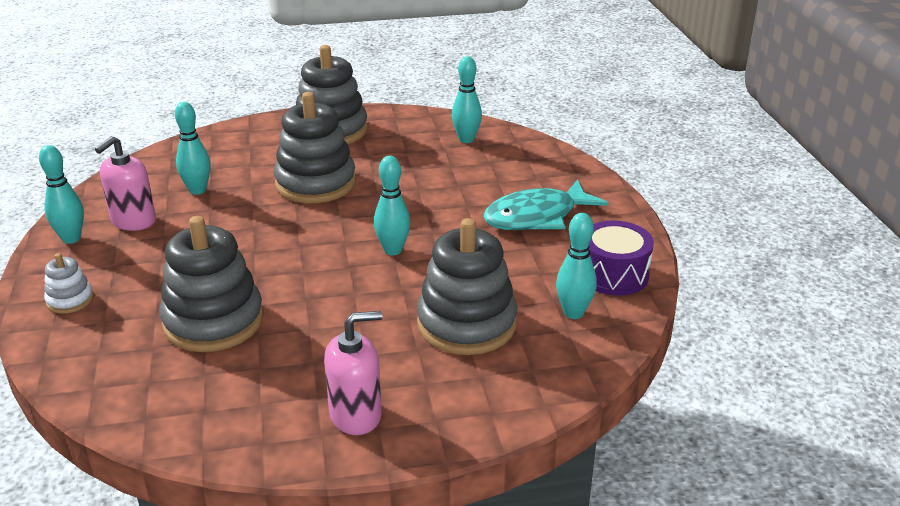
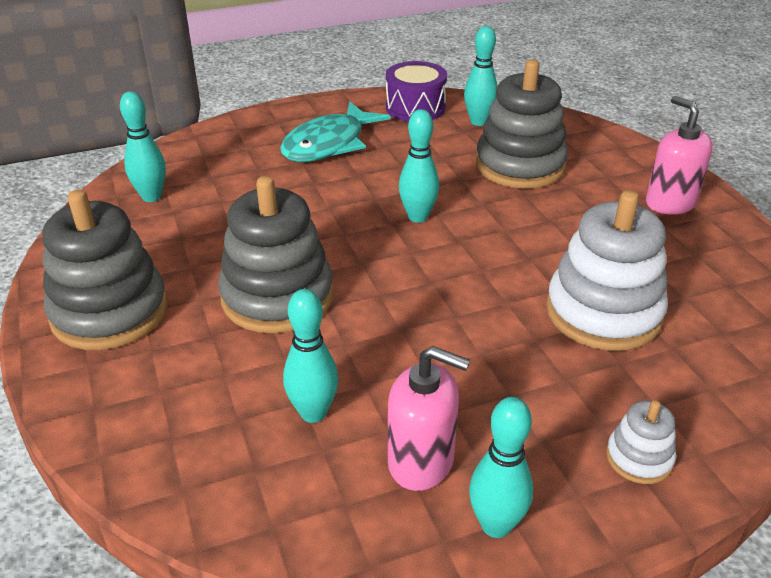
camera: 100 degrees left, 5 degrees up
grey stacking toy [159,216,264,352] -> white stacking toy [546,190,668,351]
turquoise fish [483,179,608,230] -> turquoise fish turned 75 degrees clockwise [280,102,391,162]

